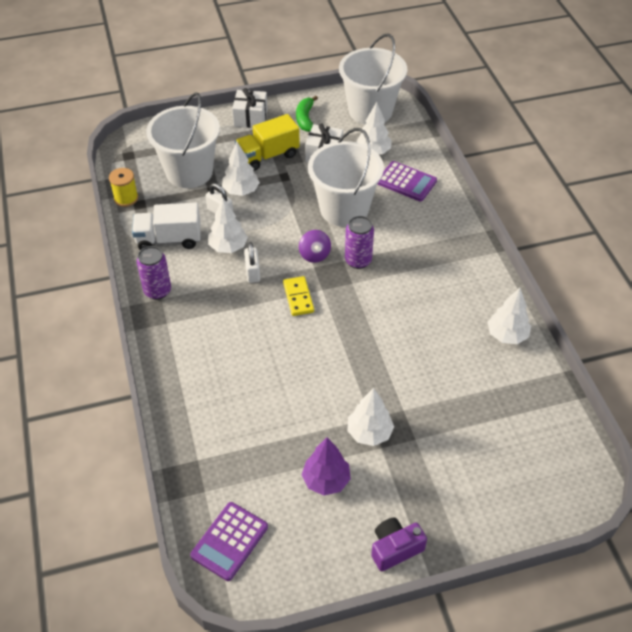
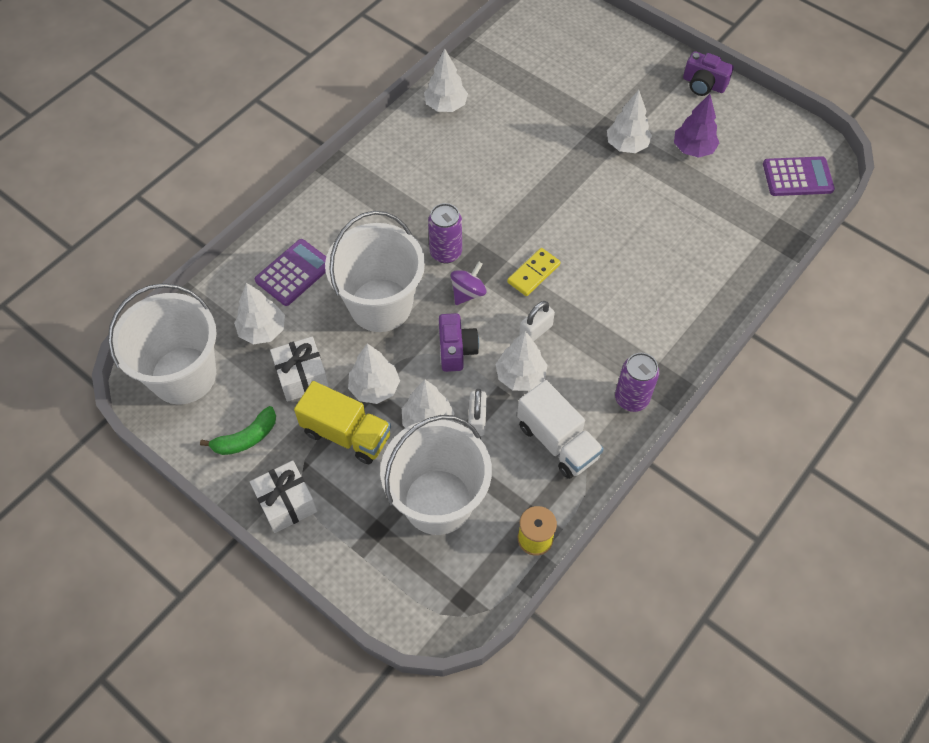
camera: 125 degrees left, 10 degrees up
purple calculator [377,161,437,201] -> purple calculator turned 45 degrees clockwise [255,239,326,306]
none -> white tree [348,343,400,404]
none -> purple camera [439,313,479,372]

